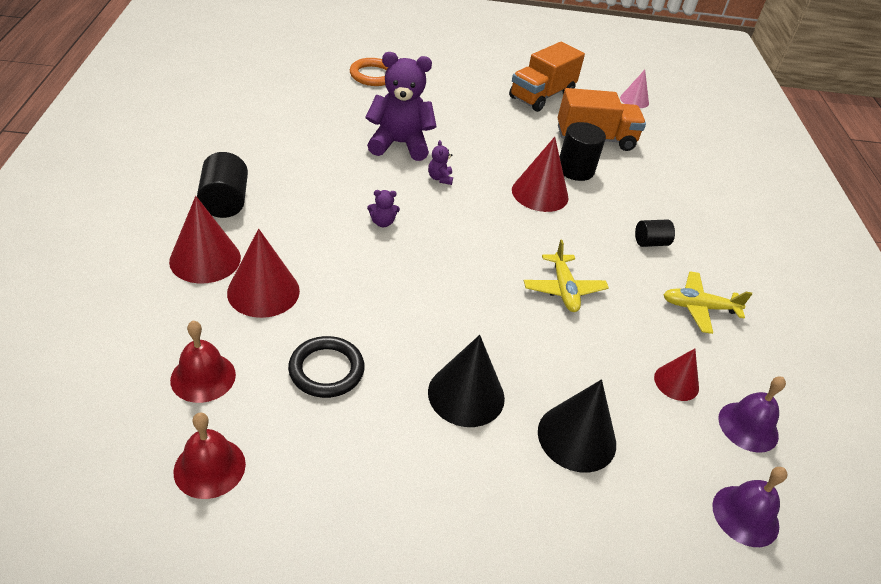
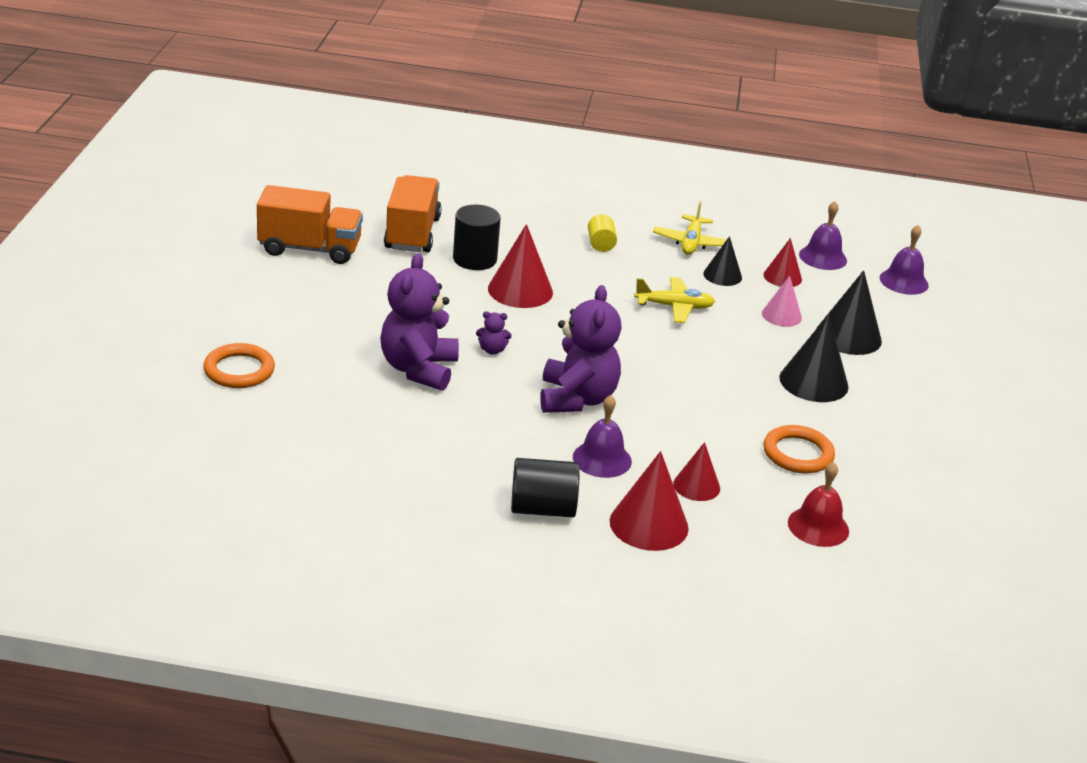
camera: 80 degrees left, 10 degrees down
red bell [174,412,246,499] -> none
red cone [227,229,300,318] -> red cone [673,442,720,501], size x0.62
black ring [288,336,365,398] -> orange ring [763,425,835,473]
purple teddy bear [367,190,400,227] -> purple teddy bear [540,285,622,413], size x2.43
orange truck [509,42,585,112] -> orange truck turned 45 degrees counterclockwise [257,185,363,264]
pink cone [620,70,649,108] -> pink cone moved to [762,276,802,327]
black cylinder [635,220,675,247] -> yellow cylinder [588,214,617,252]
none -> purple bell [573,395,632,478]
none -> black cone [703,236,742,286]

